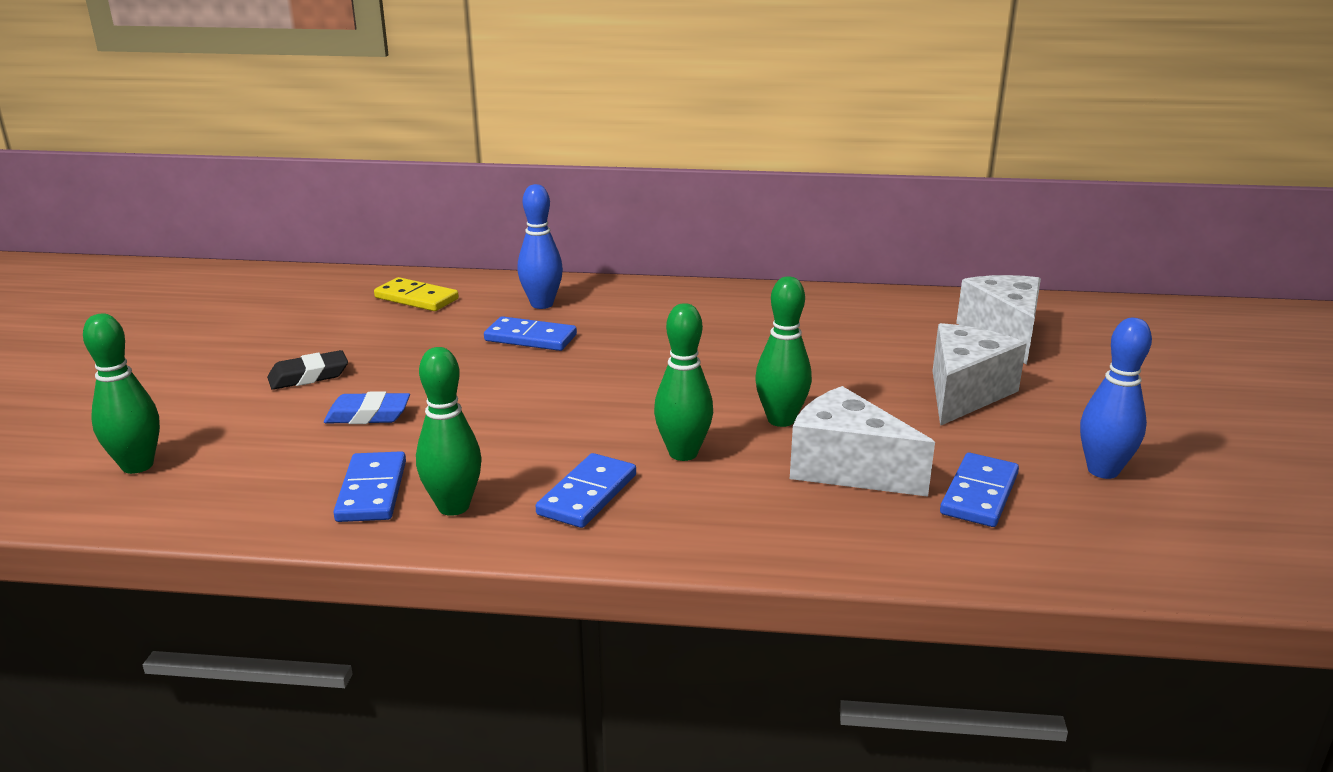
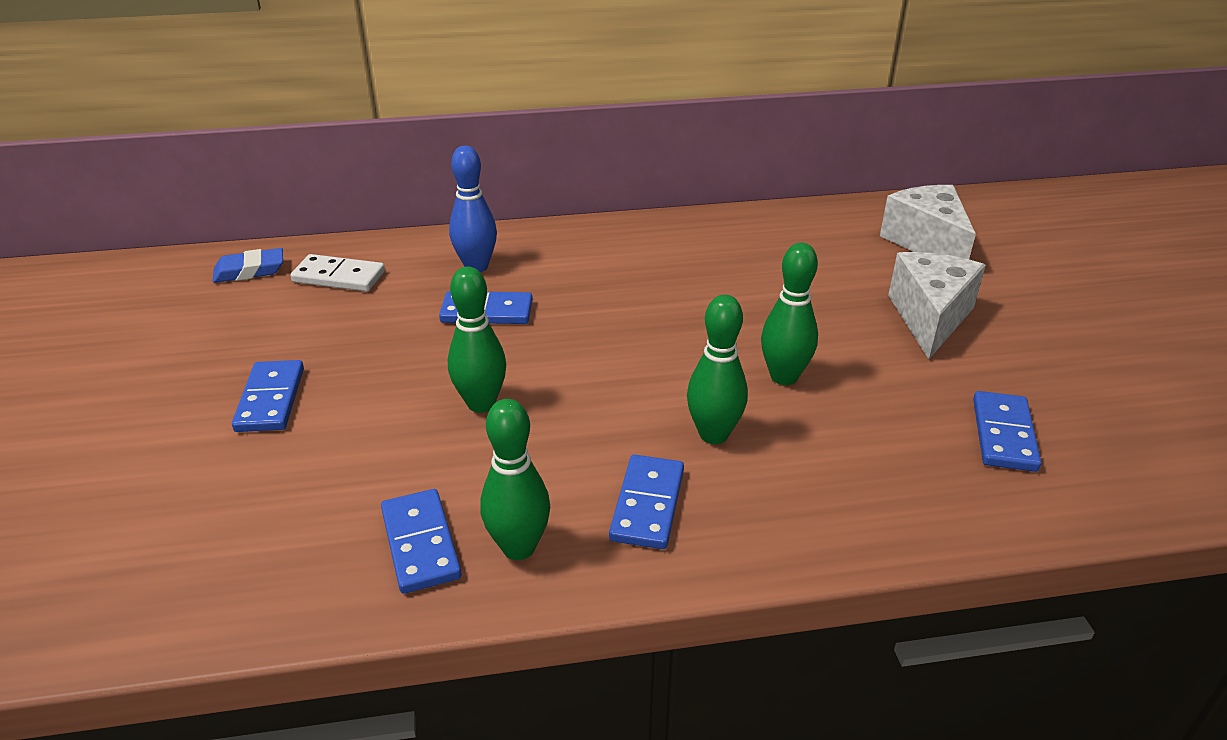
camera: 15 degrees left, 10 degrees up
green bowling pin [83,314,160,474] -> green bowling pin moved to [448,266,506,413]
black eraser [267,350,348,390] -> blue domino [232,360,304,432]
blue eraser [324,391,410,424] -> blue eraser moved to [213,248,283,283]
yellow domino [374,277,459,311] -> white domino [290,254,385,292]
white cheese [790,386,935,497] -> none
blue bowling pin [1080,318,1152,479] -> none

